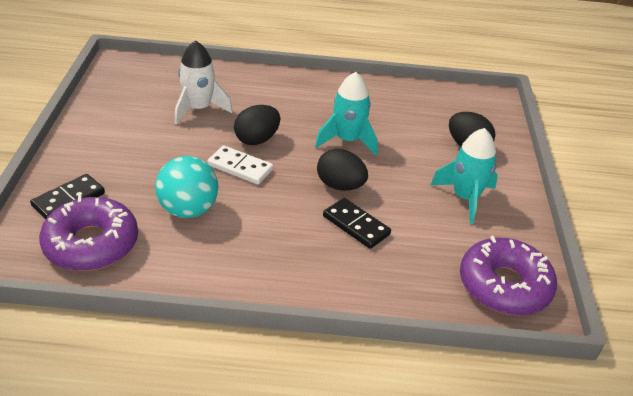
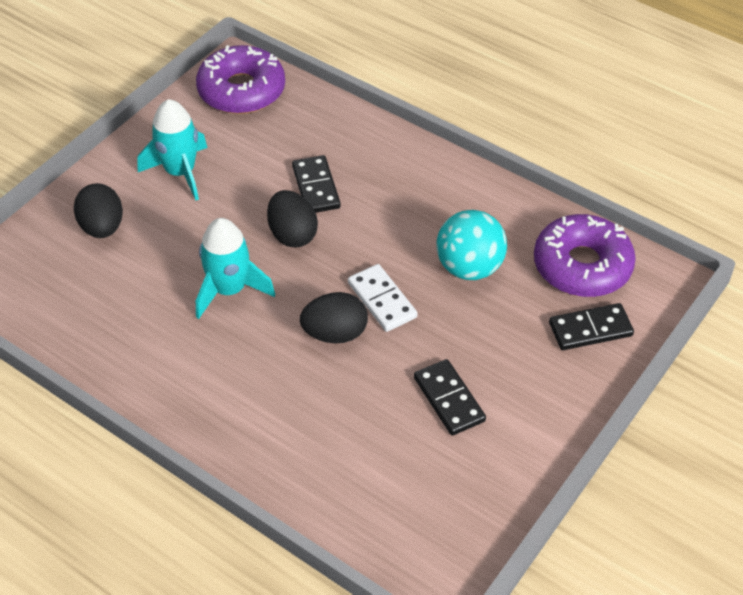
camera: 145 degrees left, 10 degrees up
white rocket [175,40,233,125] -> none
none -> black domino [414,359,486,436]

